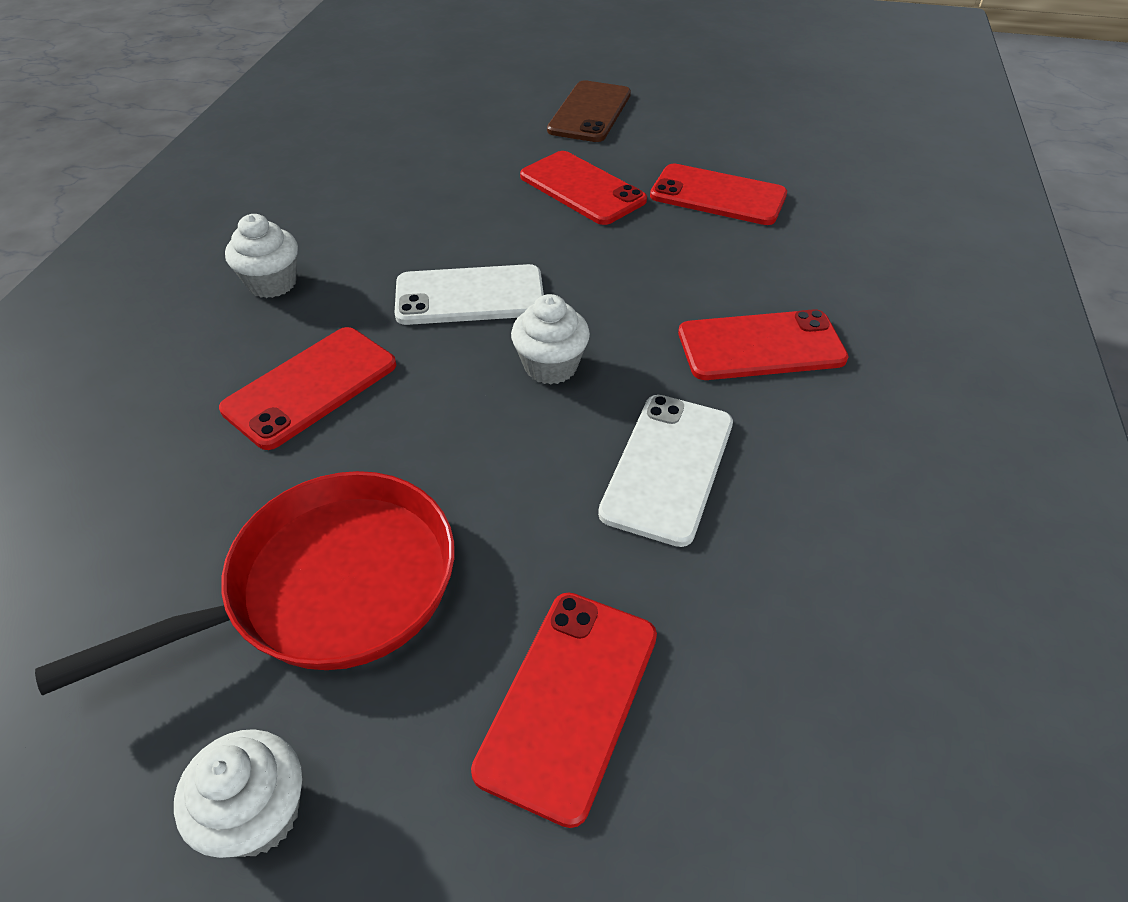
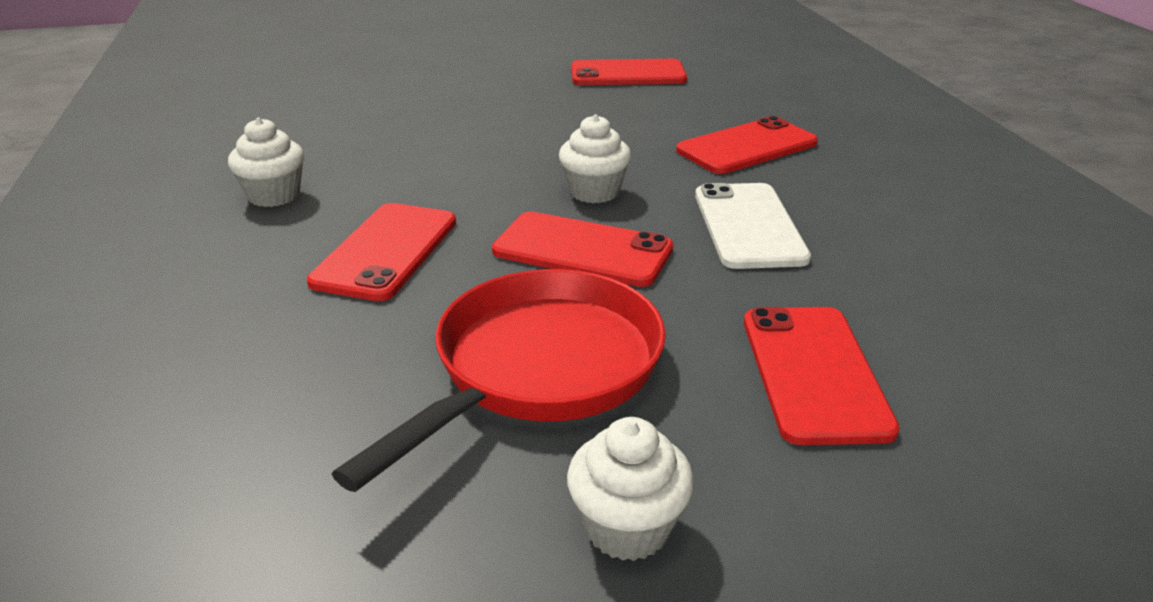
camera: 25 degrees left, 15 degrees down
white phone [395,264,544,325] -> none
red phone [520,151,647,225] -> red phone moved to [492,211,673,287]
brown phone [547,80,631,142] -> none

